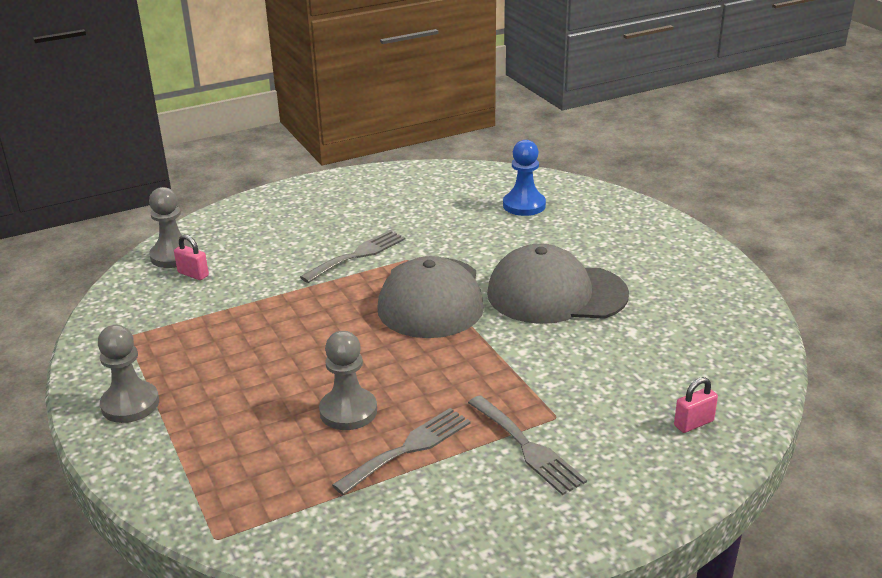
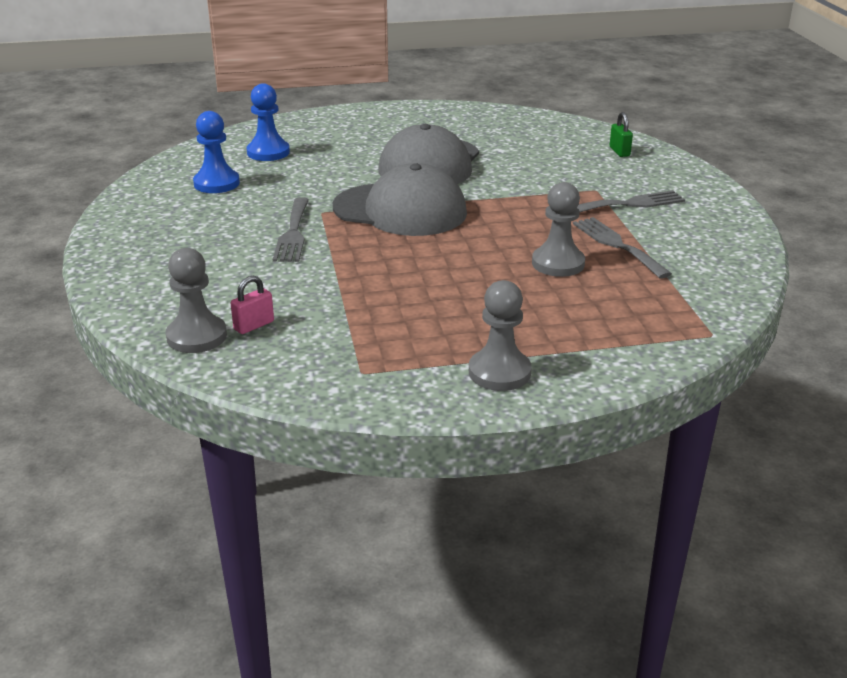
camera: 75 degrees left, 0 degrees up
grey fork [300,230,406,283] -> grey fork turned 150 degrees counterclockwise [273,197,309,262]
pink padlock [674,377,718,433] -> green padlock [610,112,633,157]
none -> blue pawn [193,111,240,193]

